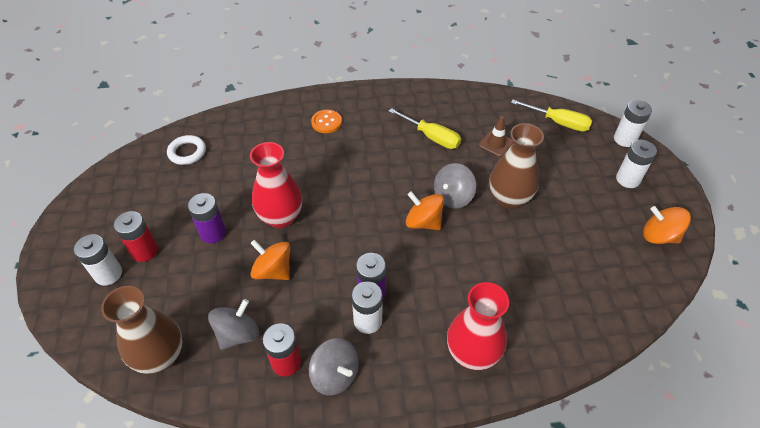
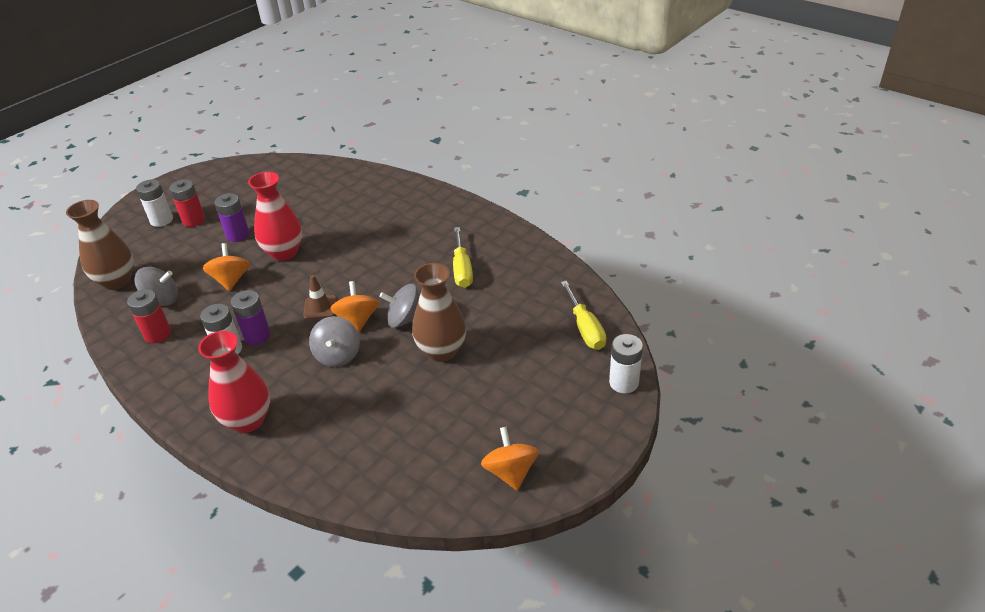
camera: 50 degrees right, 10 degrees down
white ring [167,135,206,165] -> none
grey spinning top [309,338,359,396] -> grey spinning top moved to [309,316,360,367]
orange button [311,110,342,133] -> none
brown traffic cone [479,116,514,157] -> brown traffic cone moved to [303,275,337,319]
white battery [616,140,657,188] -> none

